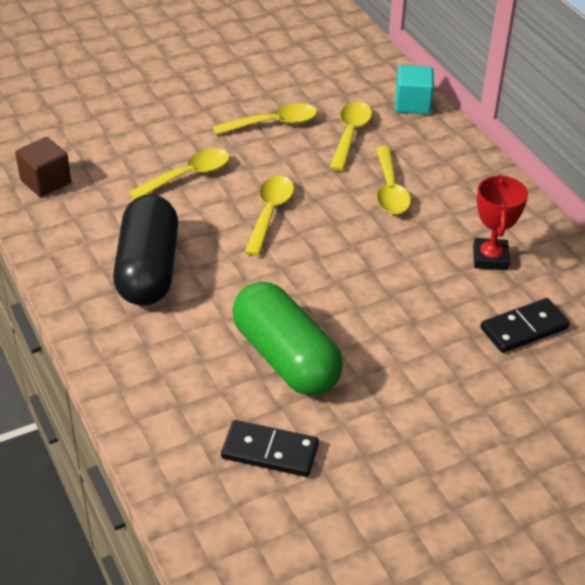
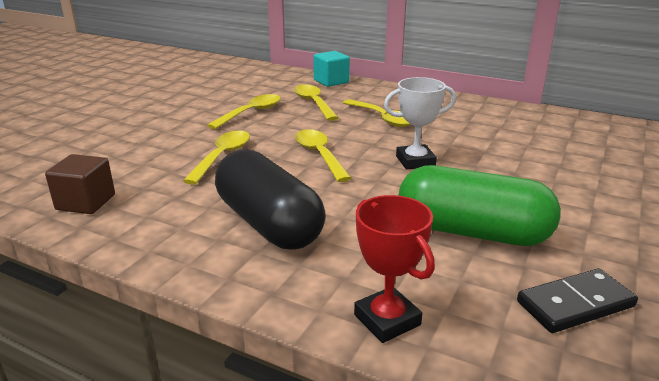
camera: 35 degrees left, 15 degrees down
red trophy [473,175,528,270] -> red trophy moved to [354,195,435,343]
black domino [480,298,570,353] -> none
none -> white trophy [384,77,456,170]

